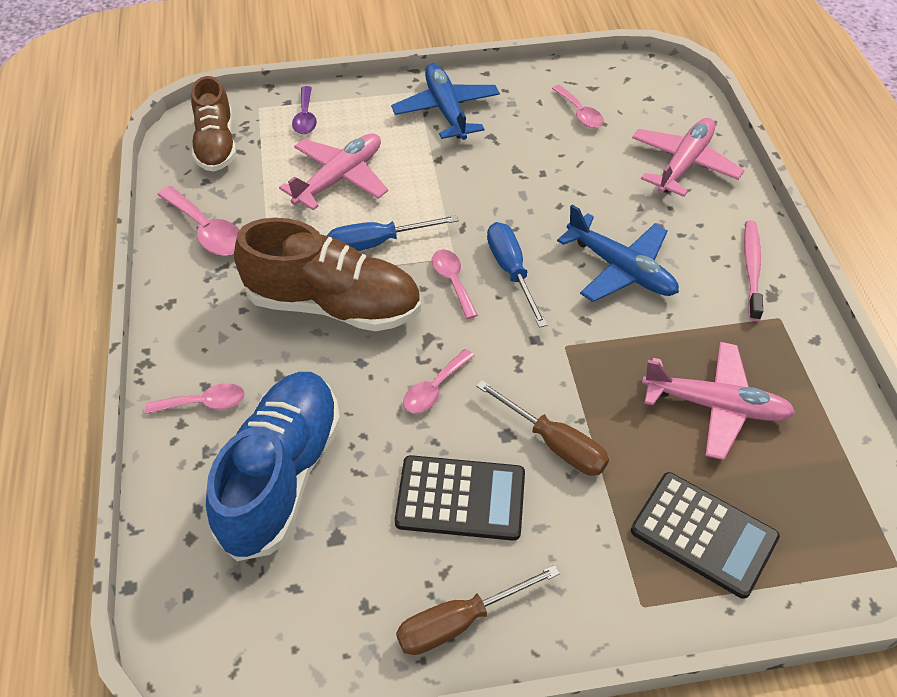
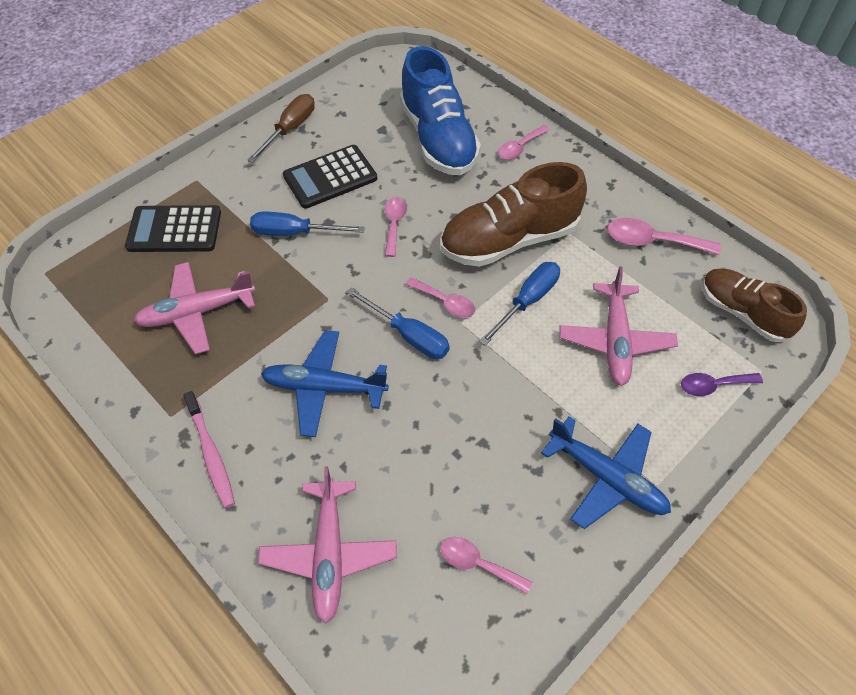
camera: 145 degrees right, 5 degrees up
purple spoon [292,86,317,134] -> purple spoon turned 60 degrees counterclockwise [681,373,763,396]
brown screwdriver [476,380,609,476] -> blue screwdriver [250,211,365,236]

